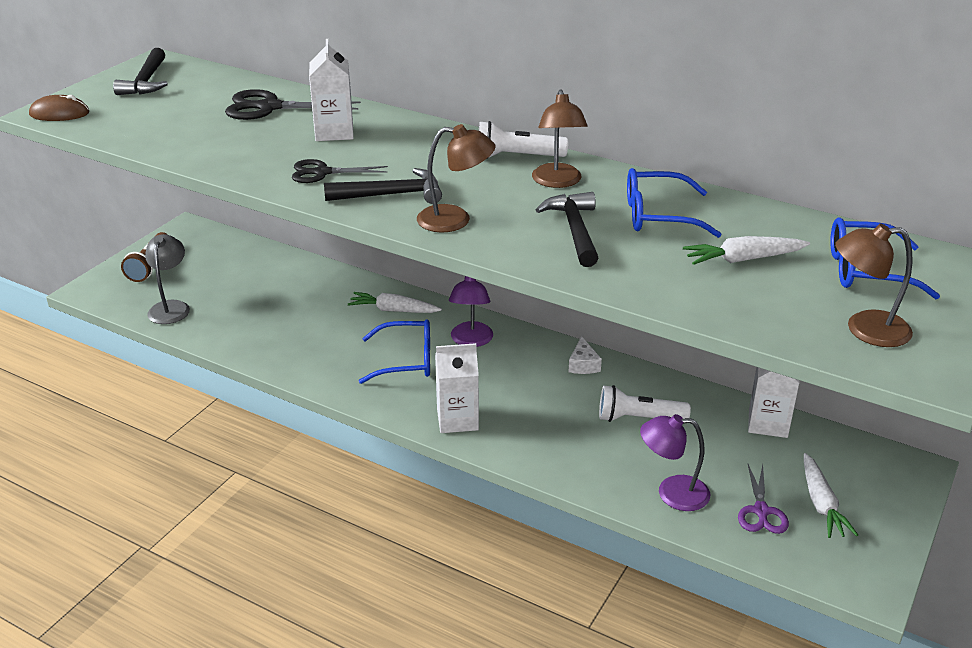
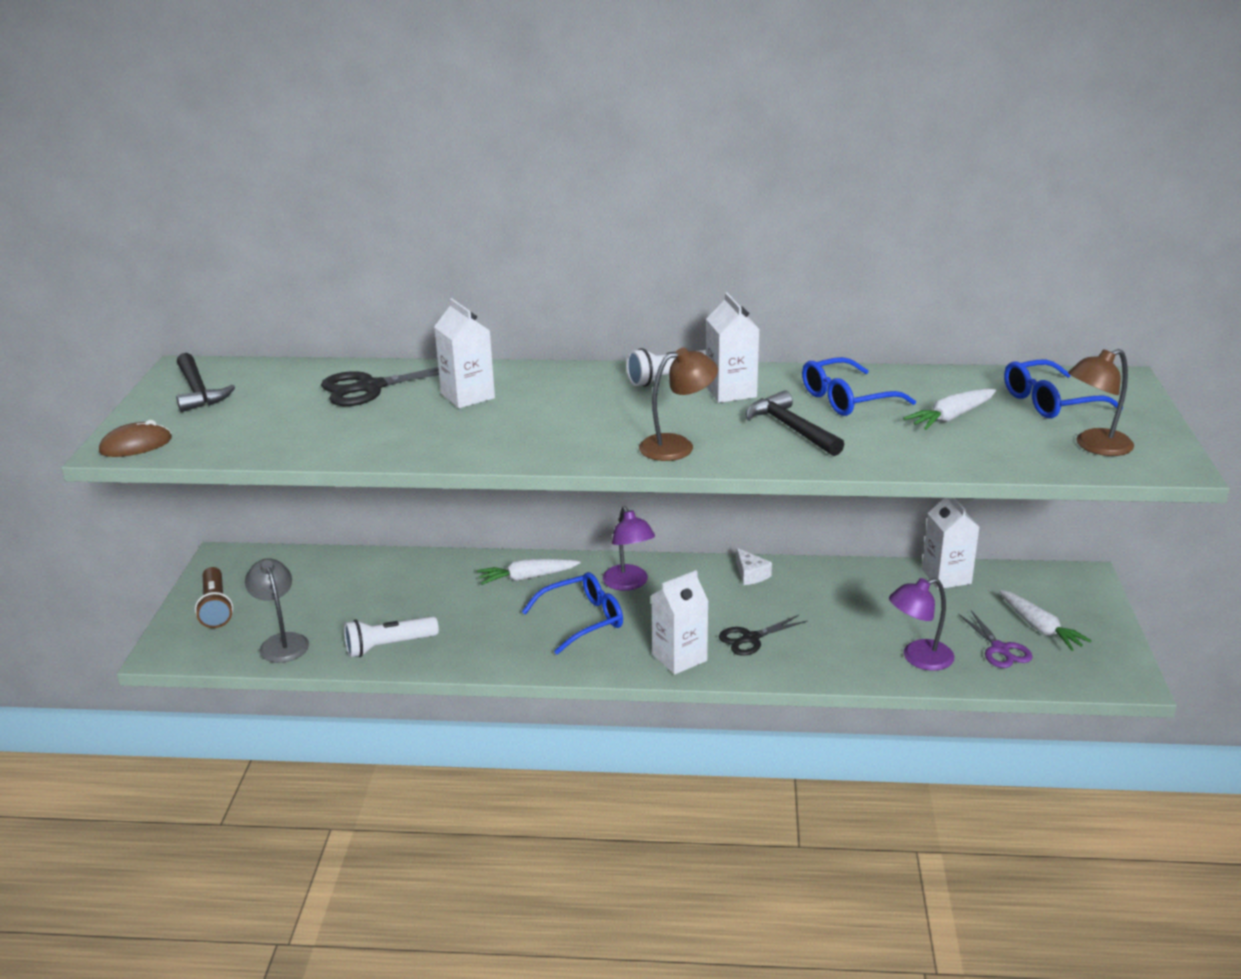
camera: 25 degrees left, 5 degrees down
black scissors [292,159,388,183] -> black scissors moved to [719,615,808,656]
black hammer [324,168,442,204] -> none
brown lamp [532,89,588,188] -> white carton [706,293,759,403]
white flashlight [599,385,691,422] -> white flashlight moved to [344,616,439,657]

